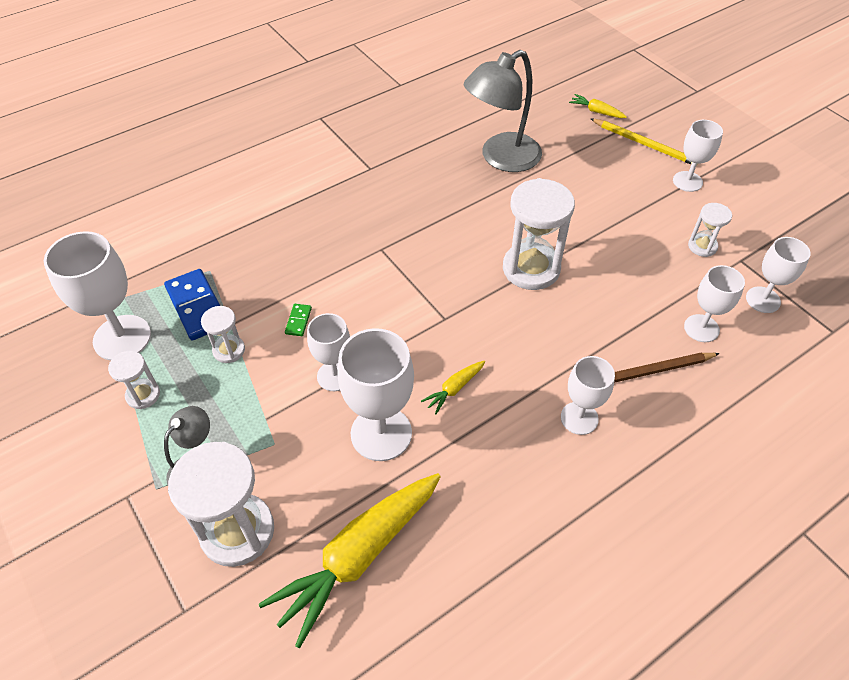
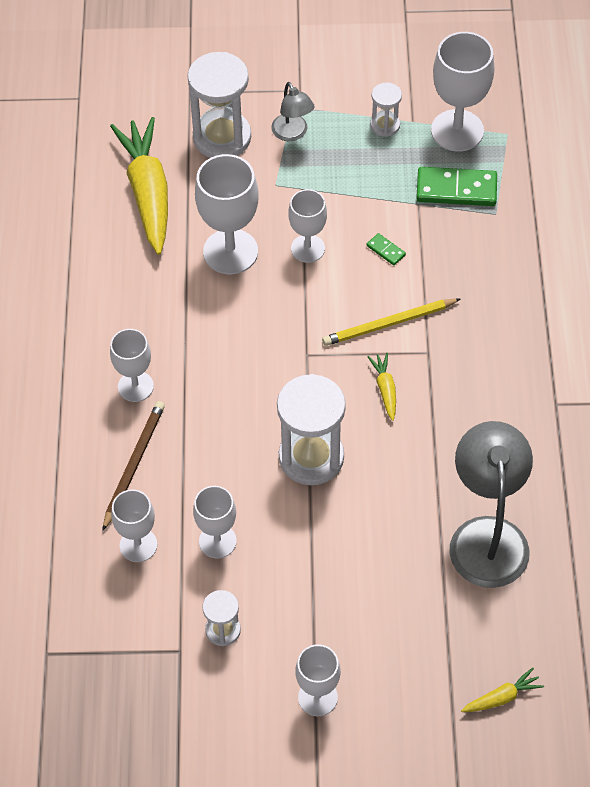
camera: 125 degrees right, 5 degrees up
blue domino [164,269,220,341] -> green domino [416,167,497,206]
white hourglass [201,306,245,363] -> none
yellow carrot [421,361,485,414] -> yellow carrot moved to [367,353,396,421]
yellow pencil [591,119,698,166] -> yellow pencil moved to [322,298,460,346]
white goblet [746,237,811,313] -> white goblet moved to [193,486,237,559]

